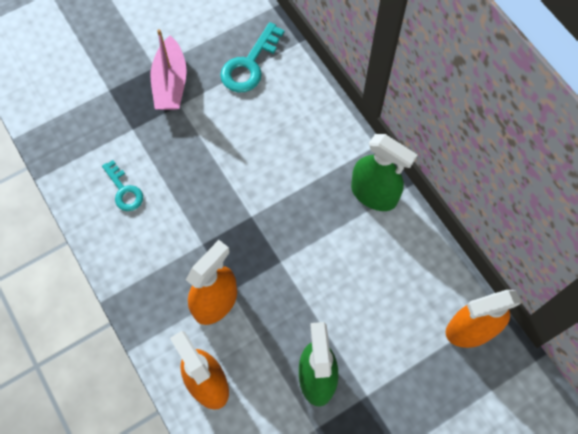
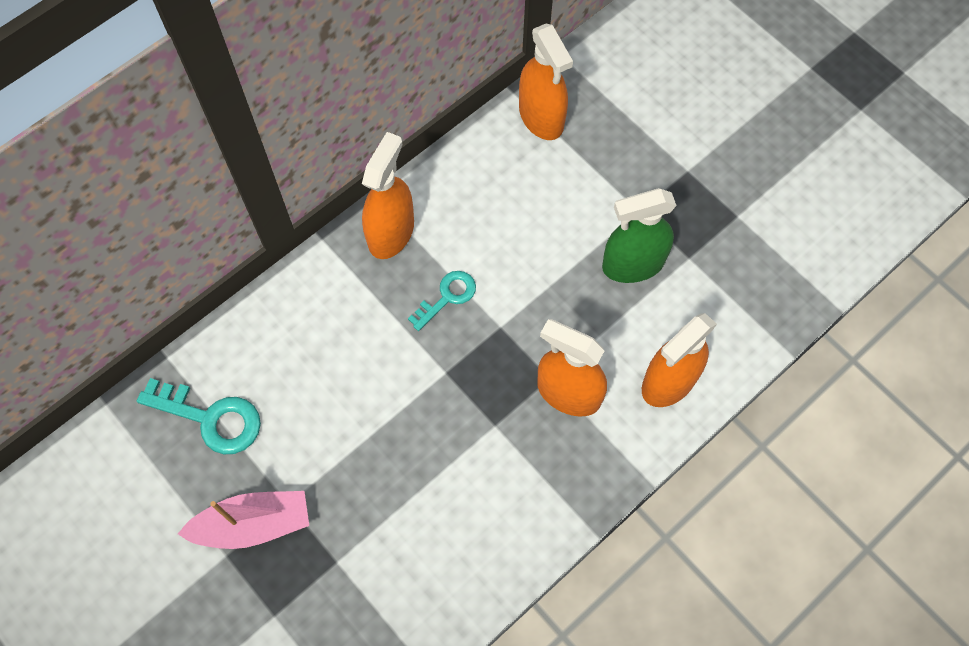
camera: 100 degrees left, 0 degrees up
turquoise key [102,160,143,211] -> turquoise key moved to [408,271,476,331]
green spray bottle [351,134,417,211] -> orange spray bottle [362,132,414,259]

